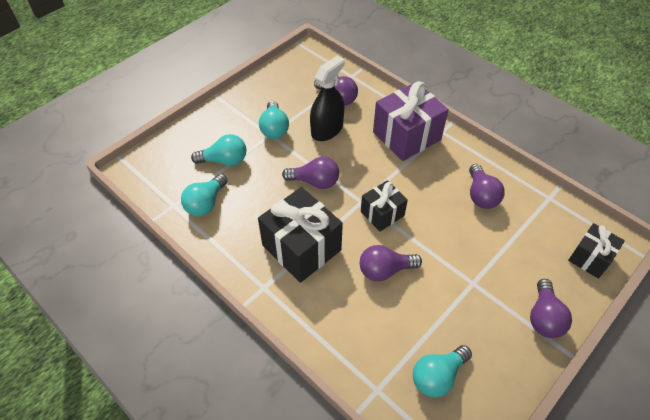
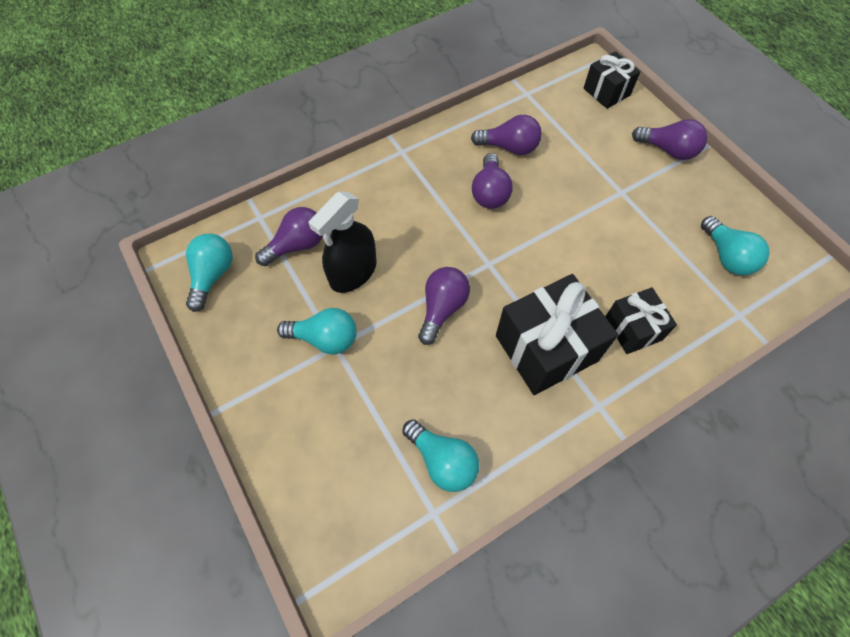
camera: 75 degrees left, 10 degrees up
turquoise light bulb [191,134,246,166] -> turquoise light bulb moved to [186,234,233,312]
black spray bottle [310,55,345,141] -> black spray bottle turned 105 degrees counterclockwise [308,192,377,293]
purple light bulb [360,245,422,281] -> purple light bulb moved to [472,153,513,209]
black gift [361,180,408,231] -> black gift moved to [605,287,677,354]
purple gift [373,81,449,161] -> none

